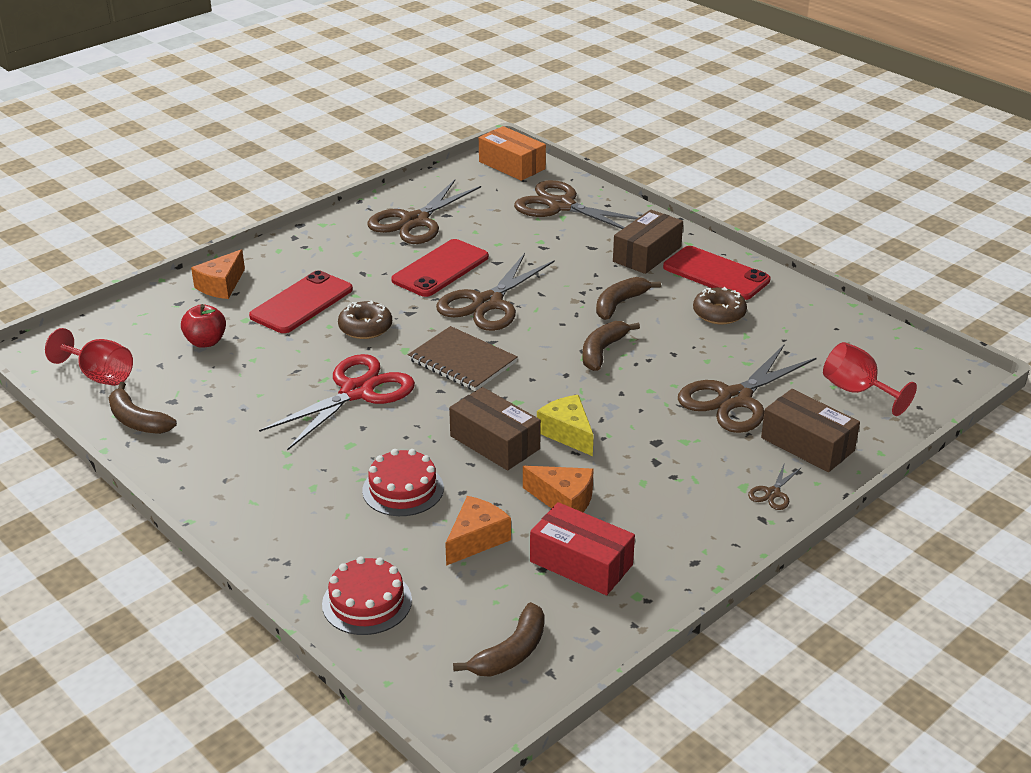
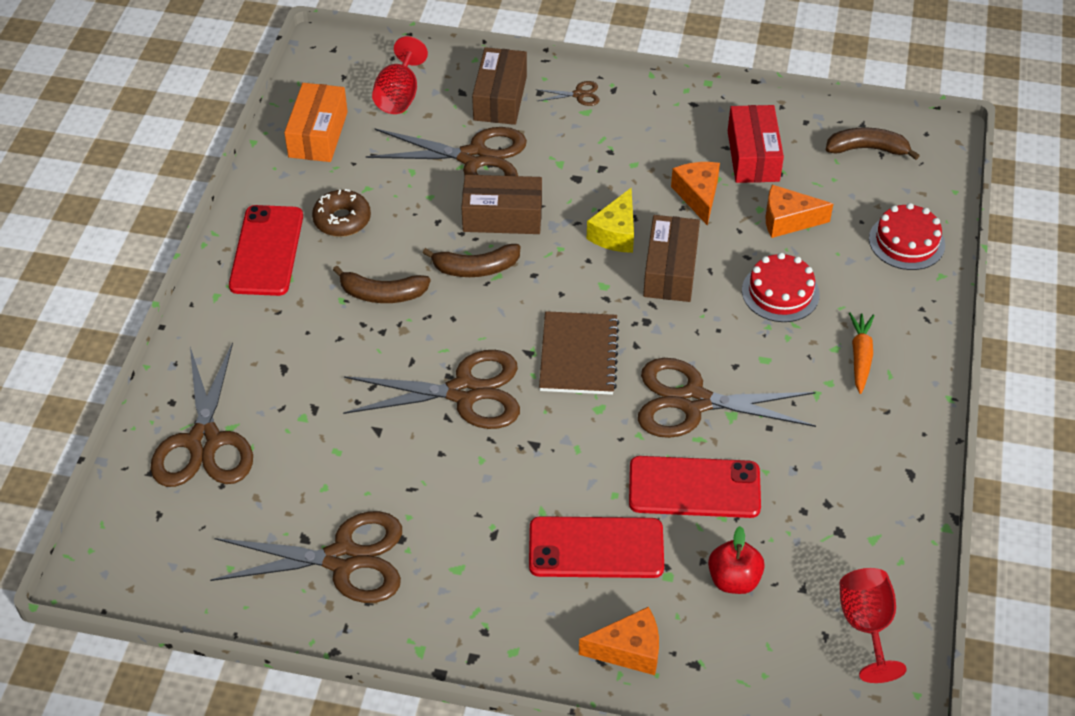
camera: 125 degrees left, 15 degrees up
brown banana [109,382,177,434] -> none
red scissors [259,354,415,451] -> brown scissors [638,358,816,438]
brown donut [338,301,392,339] -> none
red phone [391,239,489,297] -> red phone moved to [629,456,761,518]
orange box [479,126,546,181] -> orange box moved to [284,83,348,162]
brown box [613,209,683,274] -> brown box moved to [461,175,542,234]
none -> orange carrot [849,312,875,394]

